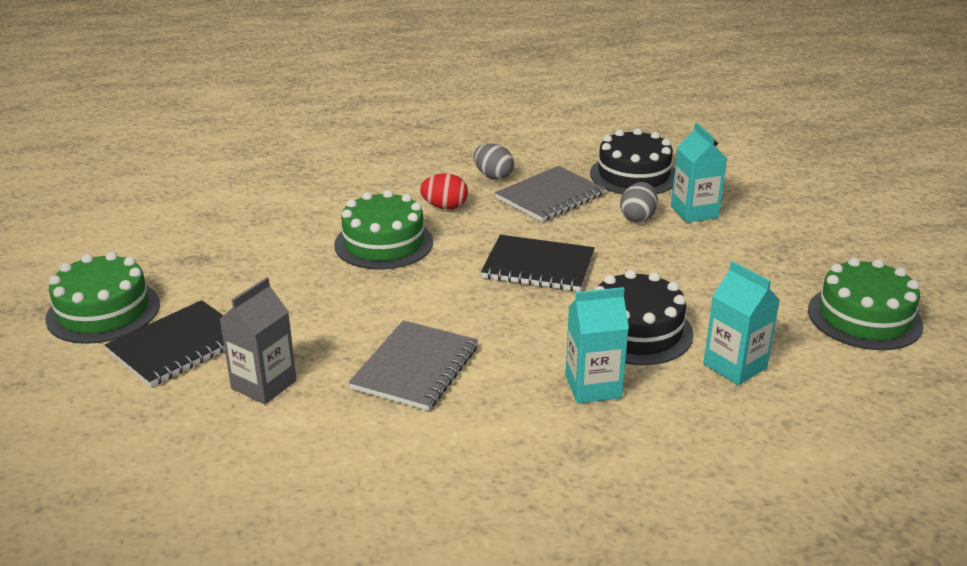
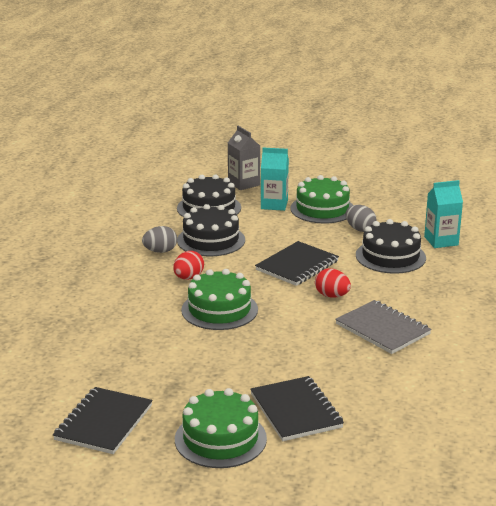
camera: 65 degrees left, 5 degrees down
grey carton [219,277,297,404] -> grey carton moved to [228,126,260,190]
grey notebook [495,166,605,222] -> black cake [177,204,245,256]
turquoise carton [565,287,629,403] -> none
grey egg [620,182,658,223] -> grey egg moved to [345,205,377,232]
green cake [808,258,923,350] -> green cake moved to [290,175,353,224]
none -> black notebook [53,387,152,454]
none -> red egg [315,268,351,298]

